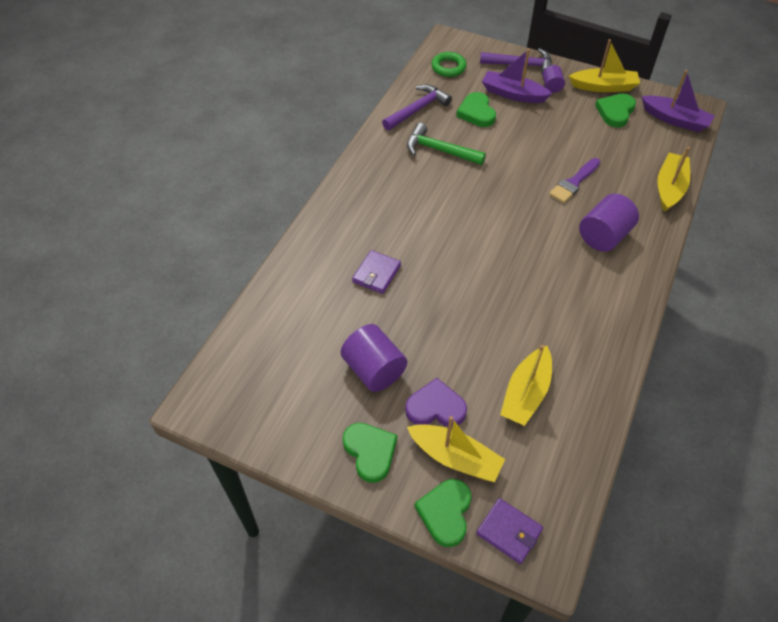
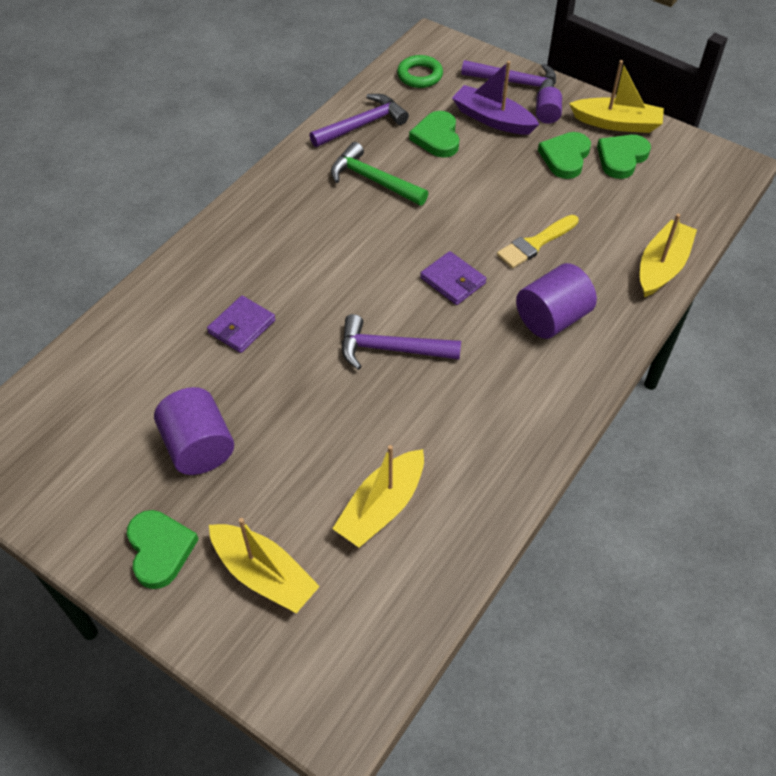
camera: 10 degrees right, 0 degrees up
purple heart [405,378,467,427] -> none
green heart [414,479,471,547] -> green heart moved to [538,132,591,179]
purple wallet [476,498,543,564] -> purple wallet moved to [420,251,486,305]
purple brush [549,158,600,203] -> yellow brush [497,215,579,269]
purple boat [641,70,714,132] -> none
none -> purple hammer [342,314,461,370]

